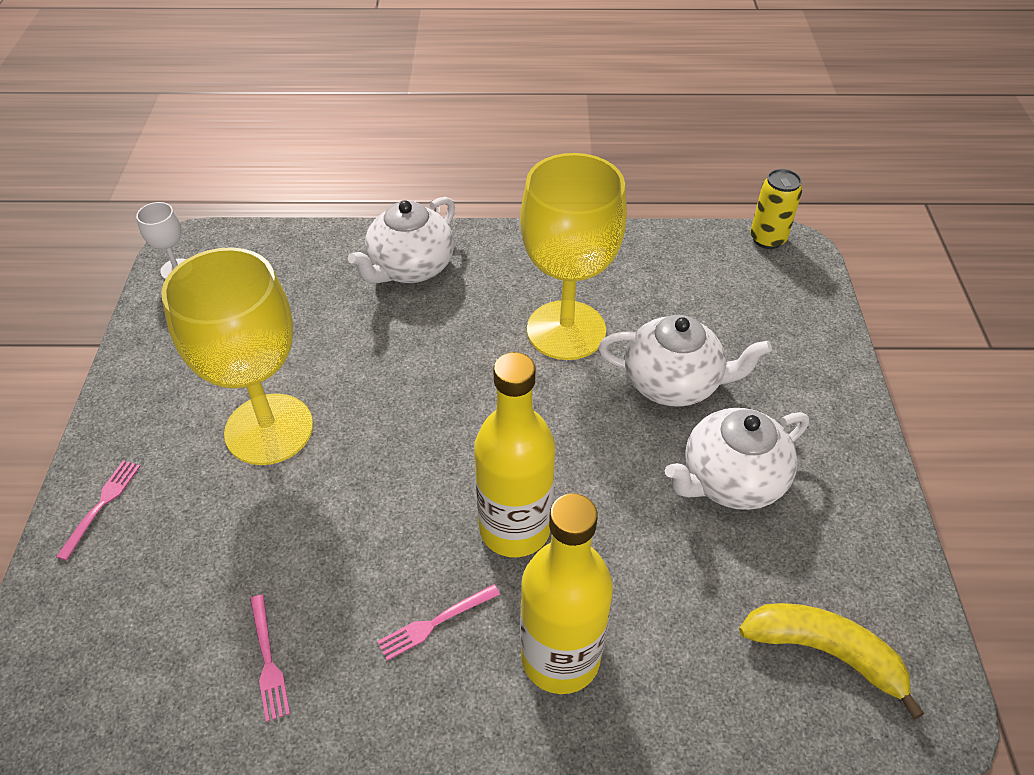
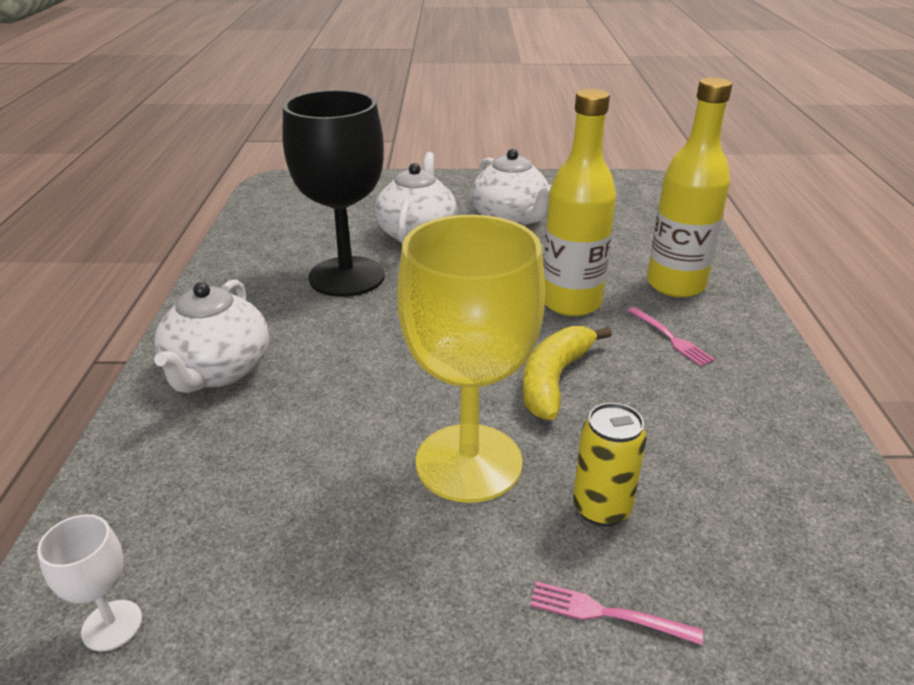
camera: 90 degrees left, 15 degrees down
pink fork [250,594,290,722] -> none
white teapot [348,197,455,284] -> white teapot turned 60 degrees clockwise [154,279,269,393]
yellow goblet [520,153,627,360] -> black goblet [282,90,385,297]
yellow banana [739,603,925,720] -> yellow banana moved to [523,326,612,420]
yellow can [750,169,802,249] -> yellow can moved to [573,403,647,527]

